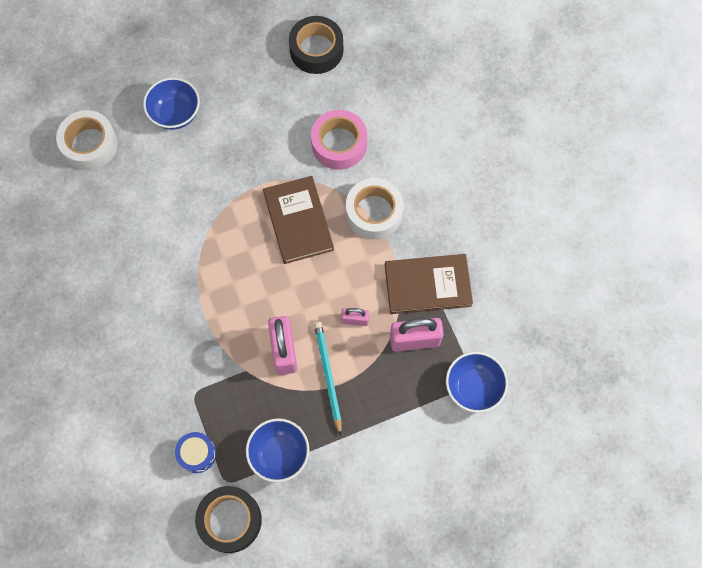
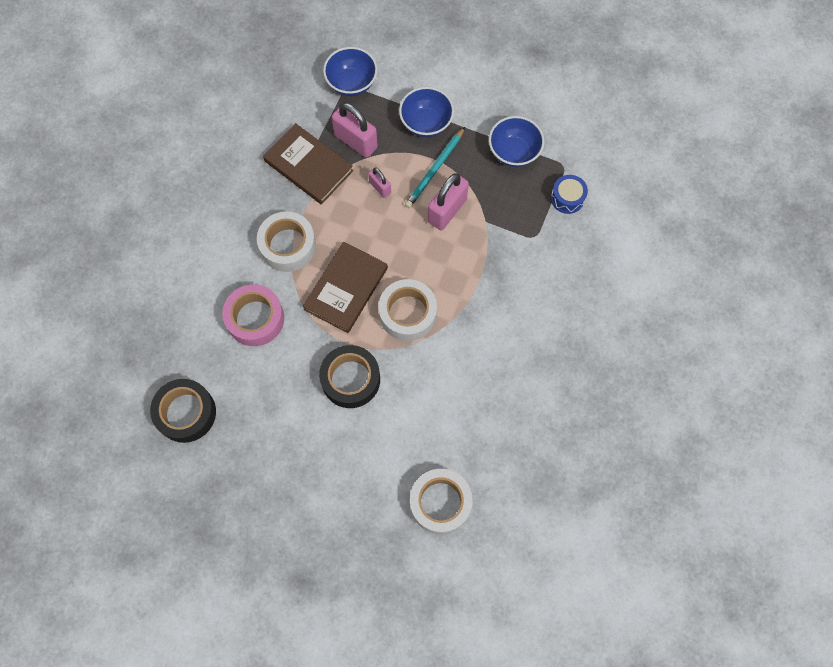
camera: 135 degrees left, 0 degrees up
blue bowl [143,77,200,130] -> blue bowl moved to [399,87,454,137]
black tape [195,486,262,553] -> black tape moved to [319,345,380,408]
none -> white tape [379,279,437,341]

